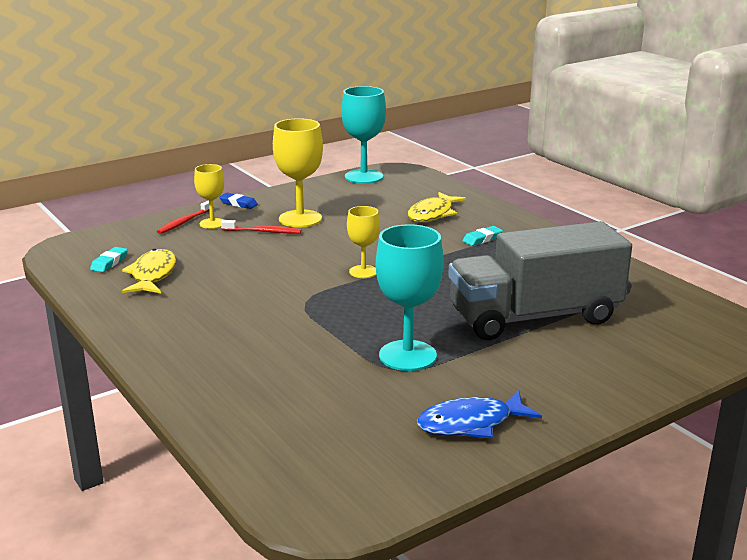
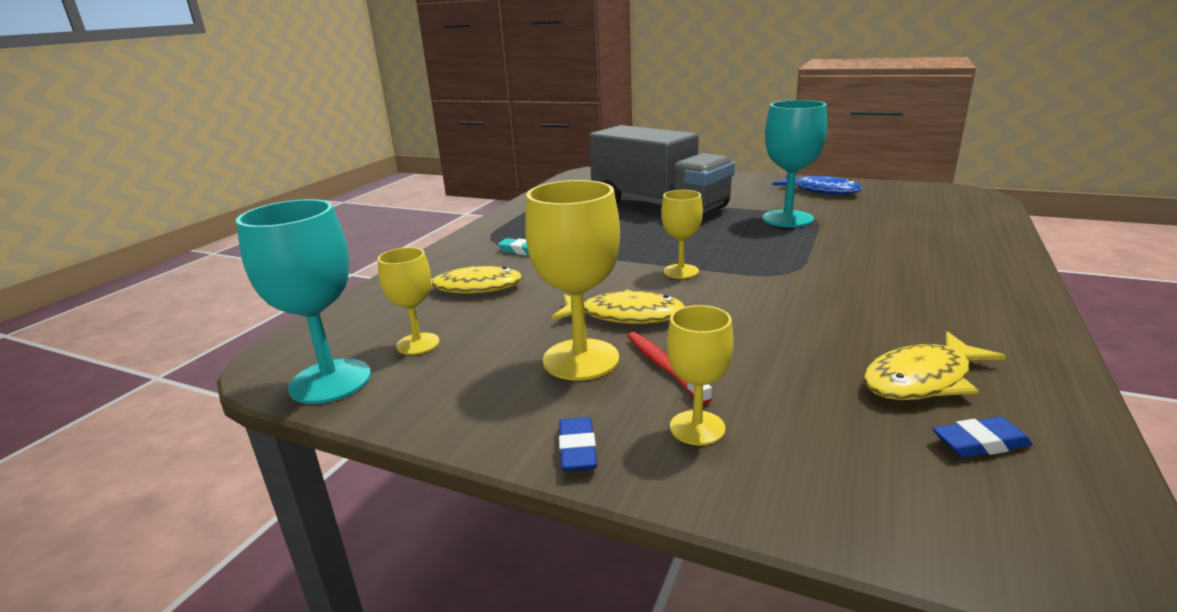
camera: 120 degrees left, 0 degrees up
turquoise eraser [90,247,128,272] -> blue eraser [933,417,1033,458]
red toothbrush [157,201,214,234] -> none
none -> yellow goblet [378,247,440,355]
none -> yellow fish [552,289,685,324]

